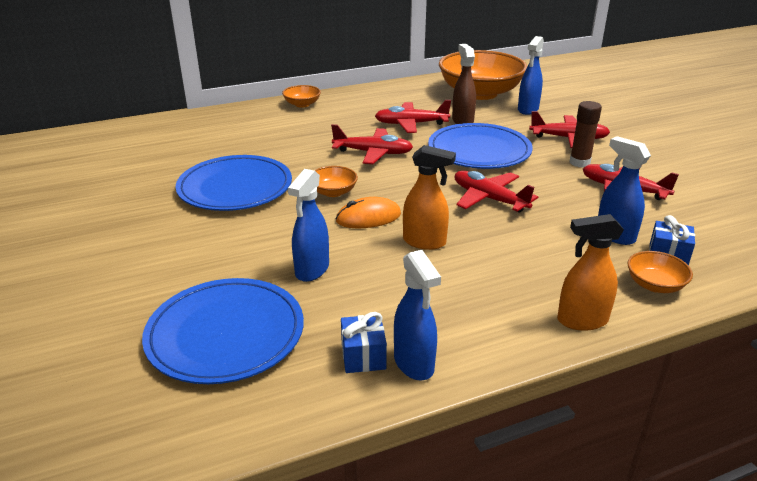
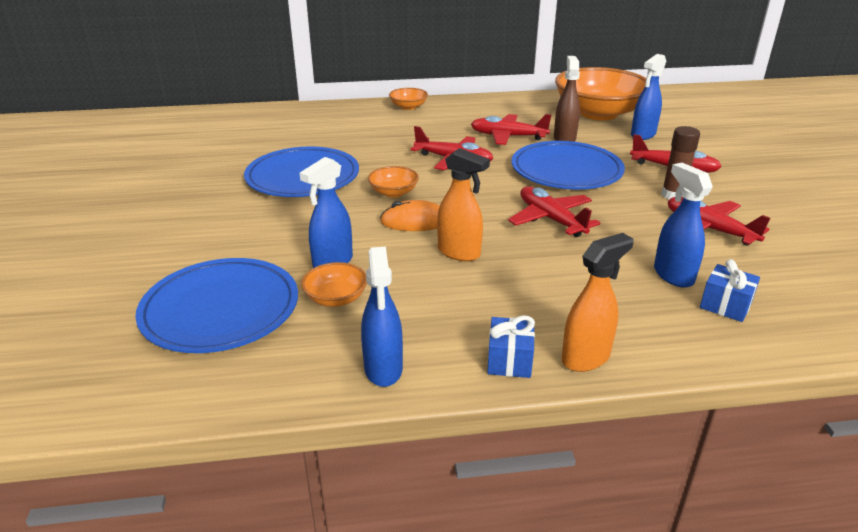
camera: 15 degrees right, 0 degrees up
blue gift [341,312,387,373] -> blue gift moved to [487,315,535,378]
orange spray bottle [557,214,624,331] -> orange spray bottle turned 135 degrees clockwise [562,233,633,372]
orange bowl [627,251,693,293] -> orange bowl moved to [301,262,367,307]

